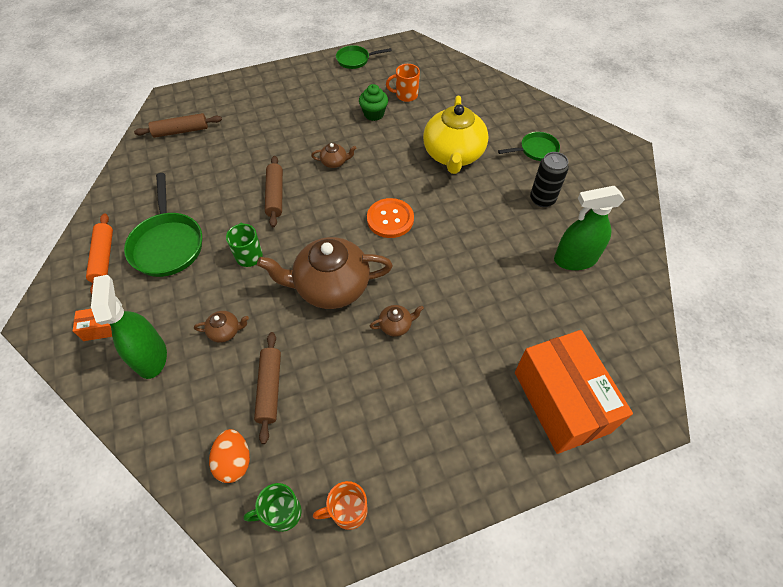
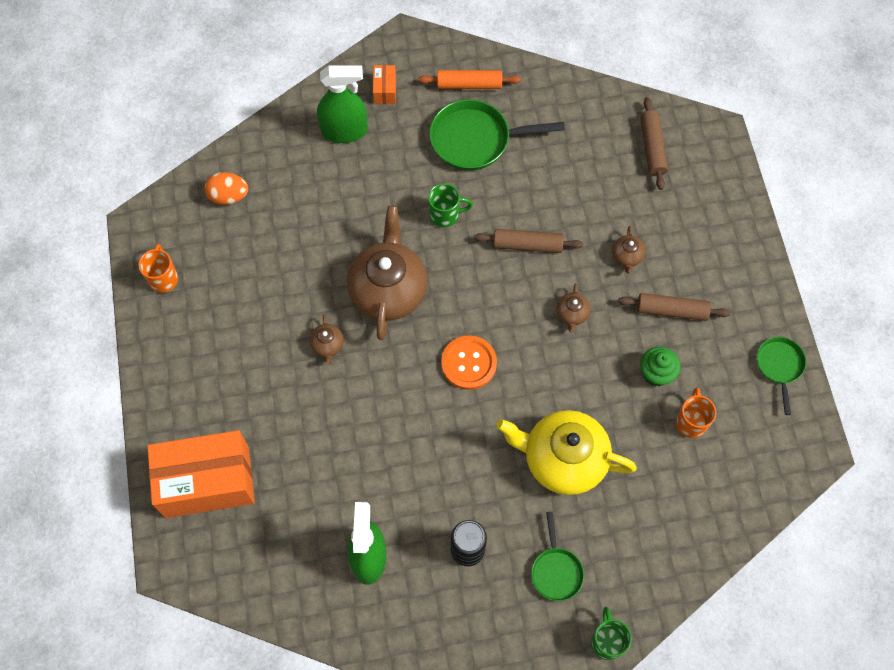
camera: 100 degrees right, 10 degrees up
brown teapot [194,311,249,343] -> brown teapot moved to [612,226,646,274]
green mug [244,483,302,532] -> green mug moved to [591,607,632,660]
brown rolling pin [254,332,281,444] -> brown rolling pin moved to [618,293,730,321]

